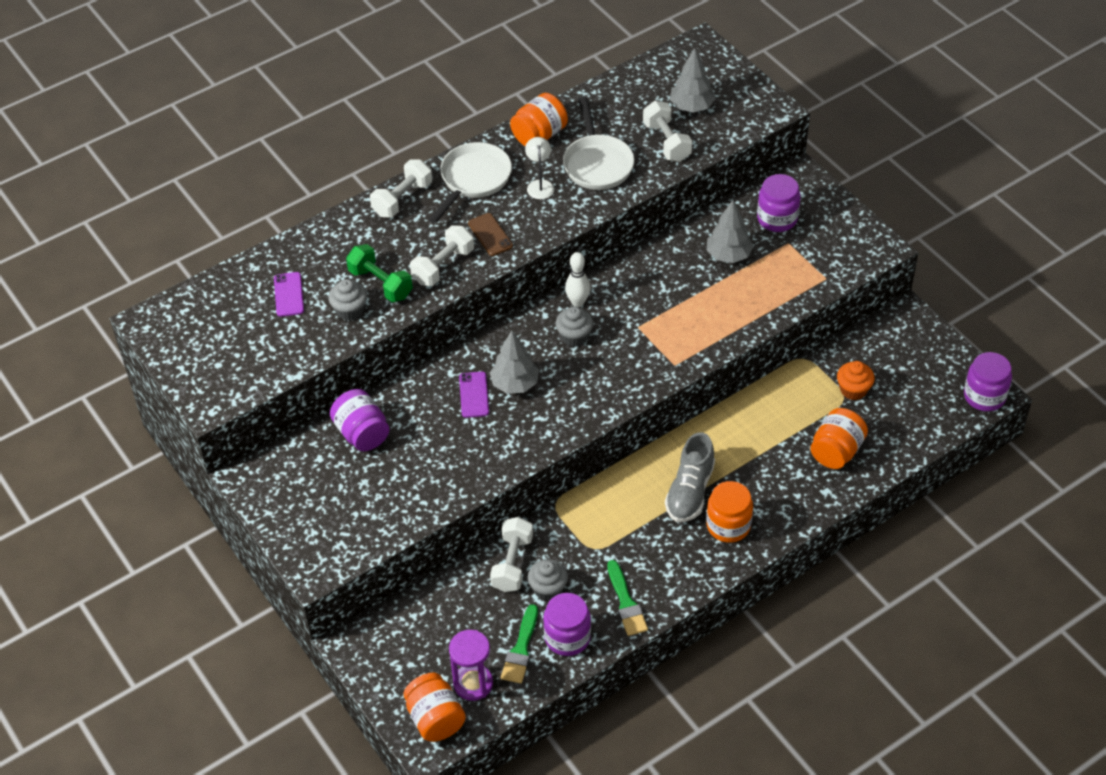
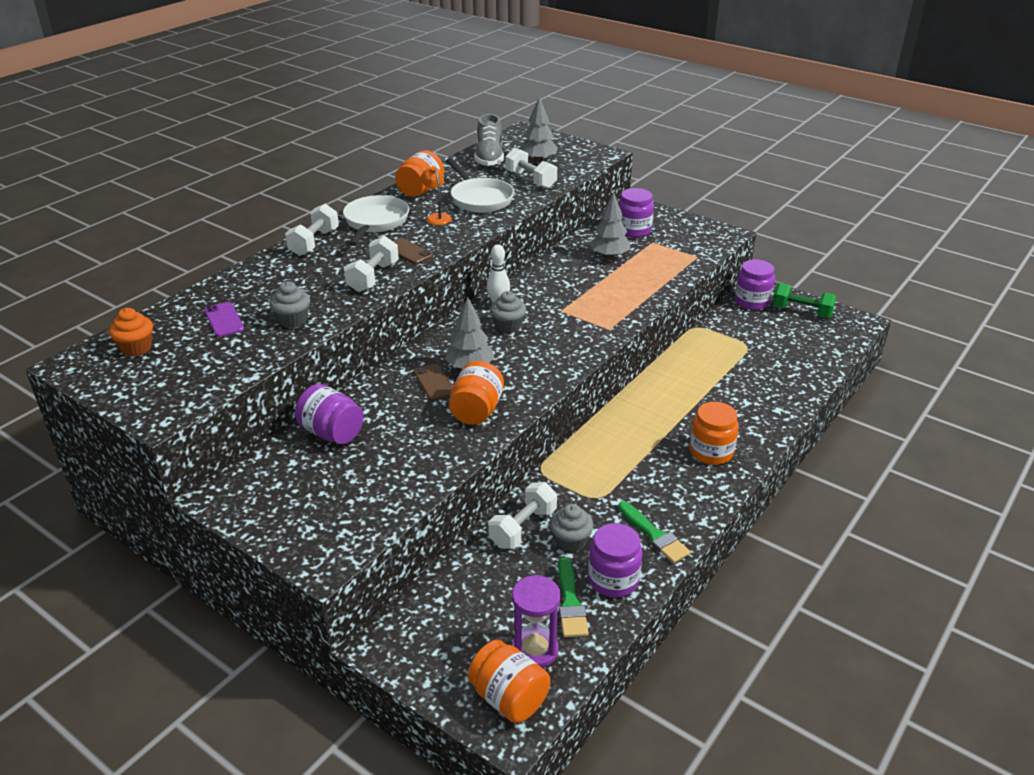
camera: 20 degrees left, 15 degrees down
green dumbbell [346,244,413,302] -> green dumbbell moved to [773,283,836,318]
purple phone [459,372,489,418] -> brown phone [413,364,453,401]
white dumbbell [490,517,533,592] -> white dumbbell turned 45 degrees clockwise [488,482,557,549]
white lamp [525,137,554,199] -> orange lamp [421,166,452,225]
grey shoe [665,432,715,522] -> grey shoe moved to [474,114,504,166]
orange jar [810,408,868,469] -> orange jar moved to [449,361,504,425]
orange cupcake [837,361,875,400] -> orange cupcake moved to [109,308,153,356]
purple jar [964,352,1012,411] -> purple jar moved to [735,259,775,310]

